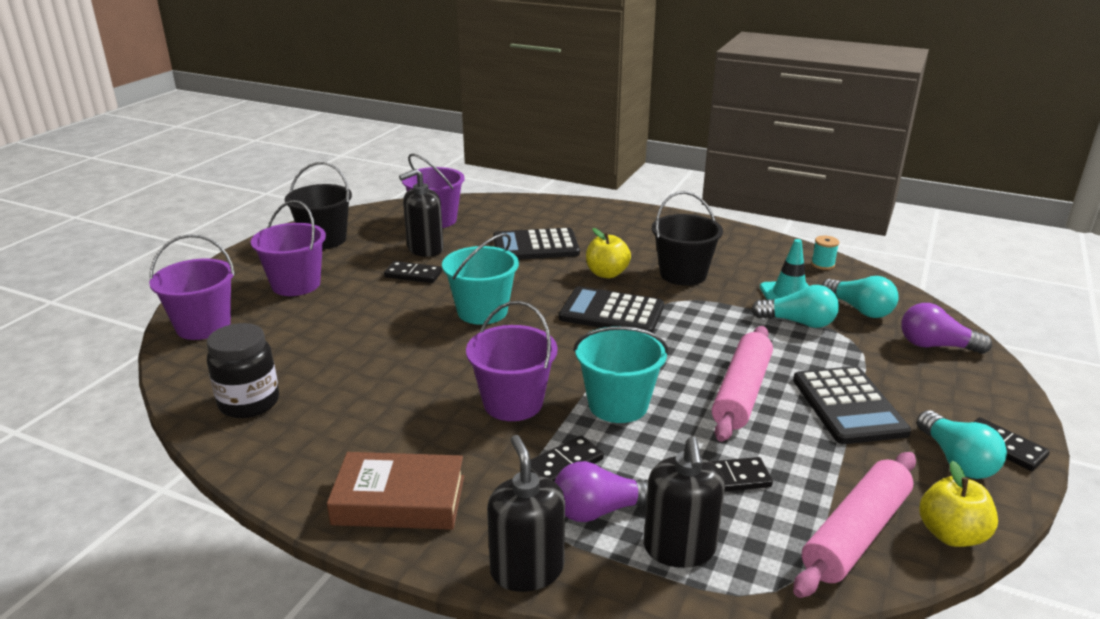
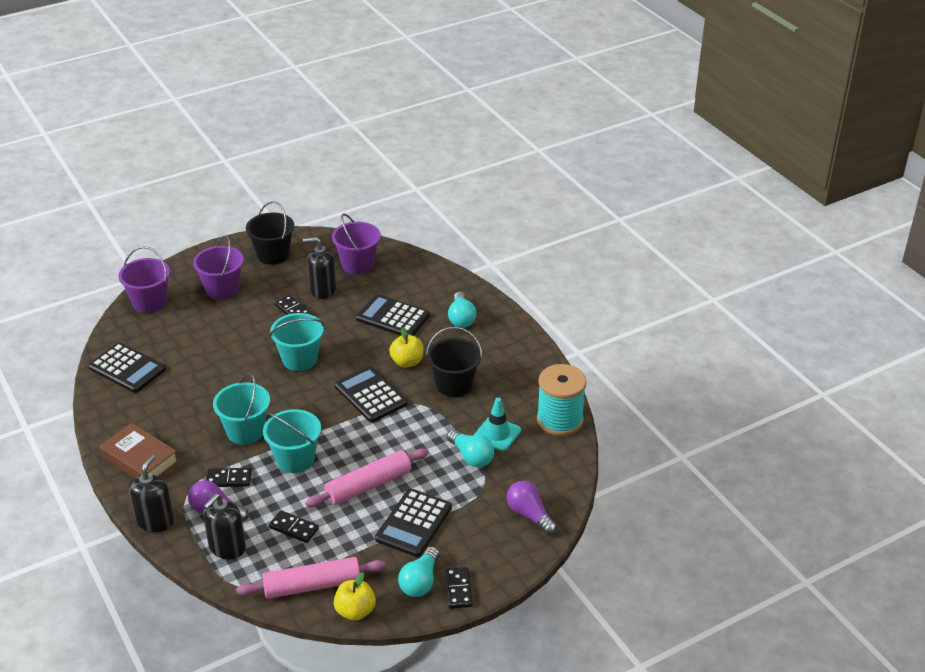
camera: 35 degrees right, 10 degrees up
black jar [207,323,279,418] -> black calculator [88,342,166,393]
purple bucket [466,301,558,421] -> turquoise bucket [213,373,270,445]
turquoise spool [811,236,839,270] -> turquoise spool [537,364,587,436], size x2.48
turquoise light bulb [822,276,899,318] -> turquoise light bulb moved to [448,292,476,328]

